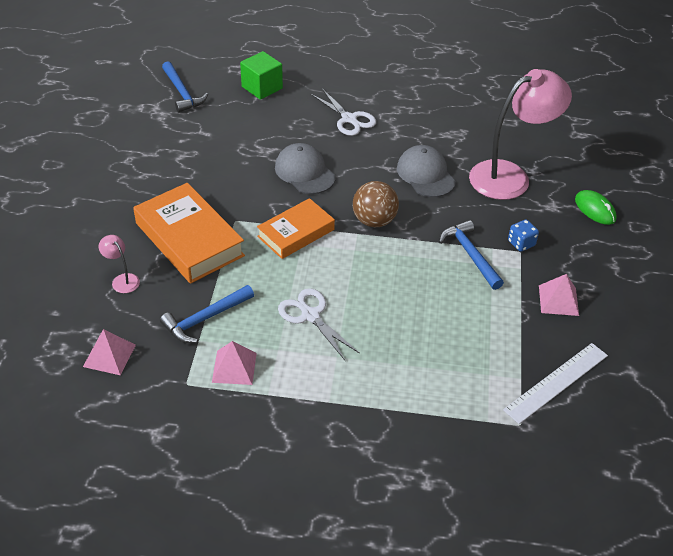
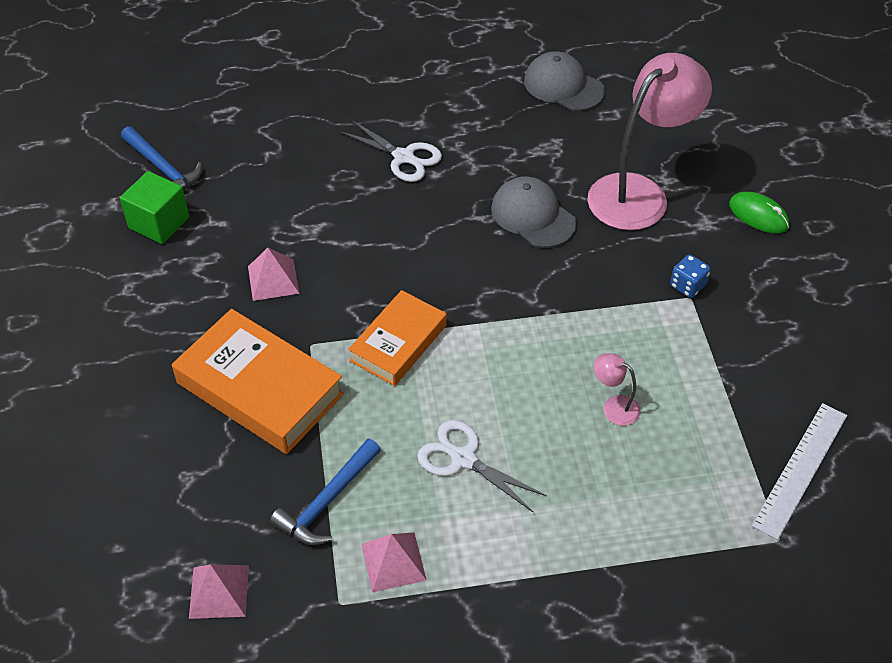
camera: 15 degrees left, 5 degrees up
pink lamp [99,235,140,293] -> pink lamp moved to [594,353,641,426]
green cube [240,51,283,100] -> green cube moved to [120,171,189,244]
grey cap [275,143,336,194] -> grey cap moved to [524,51,605,111]
brown ball [353,181,399,227] -> none
blue hammer [439,220,504,290] -> none
pink pyramid [539,274,579,316] -> pink pyramid moved to [248,248,299,301]

